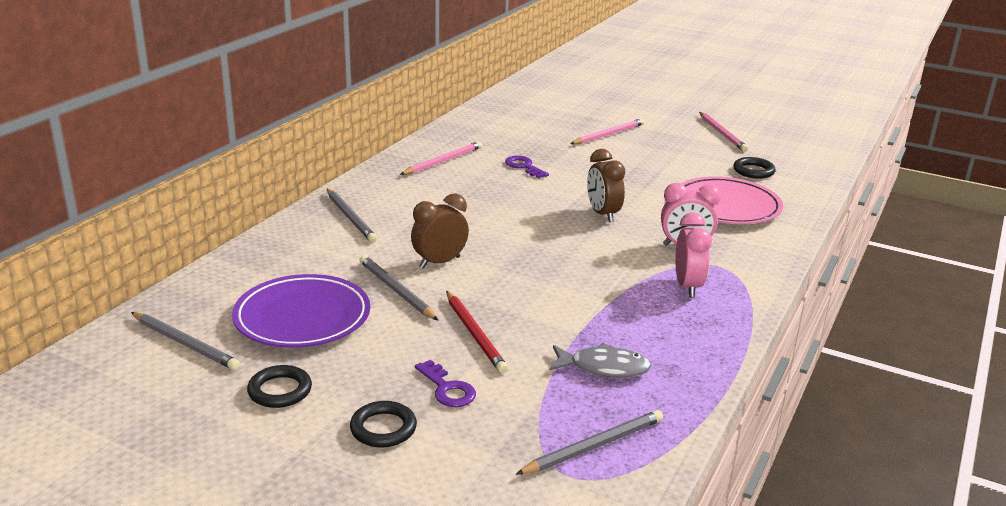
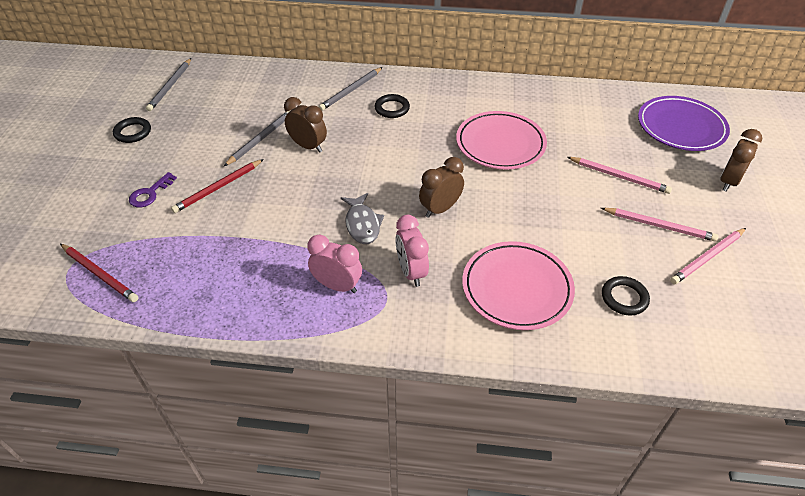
camera: 70 degrees right, 20 degrees up
purple plate [232,274,370,348] -> purple plate moved to [638,96,730,151]
black ring [350,401,417,448] -> black ring moved to [374,94,410,118]
pink pencil [400,141,482,175] -> pink pencil moved to [601,208,719,241]
purple key [505,155,549,178] -> pink plate [456,111,547,169]
grey pencil [515,410,663,475] -> red pencil [60,244,138,302]
grey fish [550,343,651,378] -> grey fish moved to [341,193,384,244]
pink clock [675,212,712,297] -> pink clock turned 135 degrees counterclockwise [307,235,362,293]
none -> brown clock [720,129,762,192]

